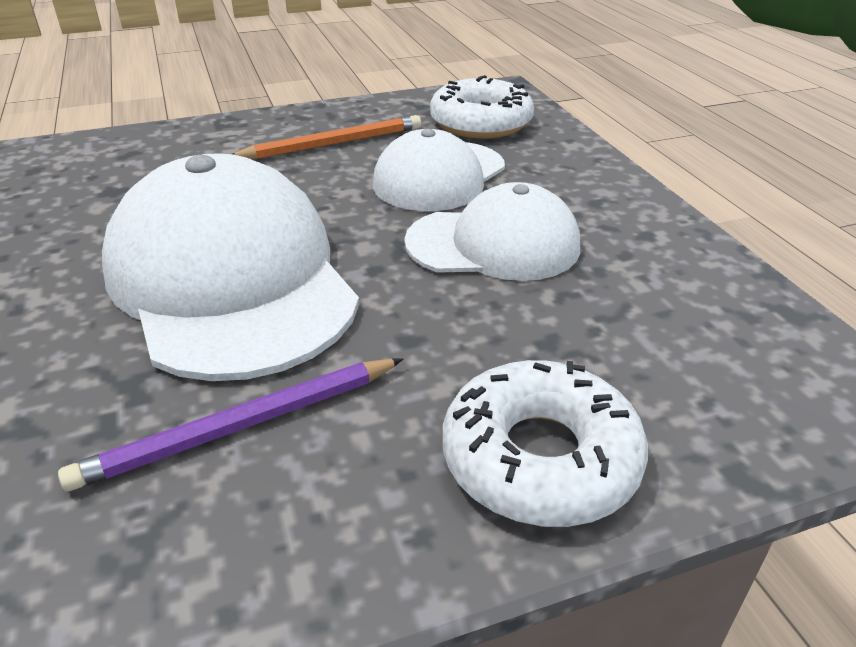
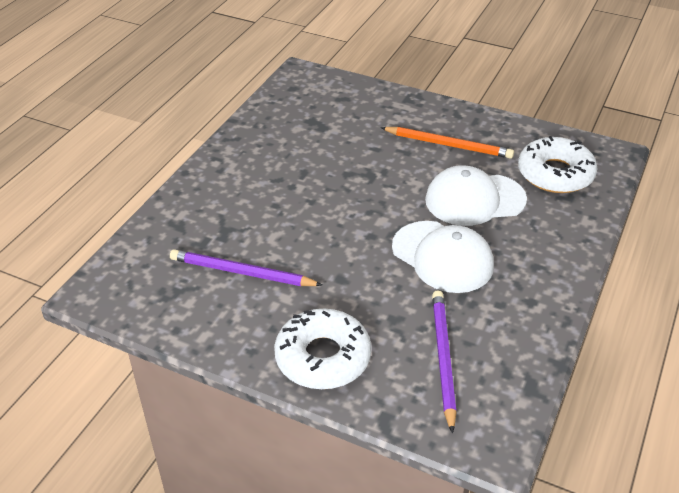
camera: 45 degrees right, 5 degrees up
white cap [102,153,359,381] -> none
none -> purple pencil [432,290,457,434]

